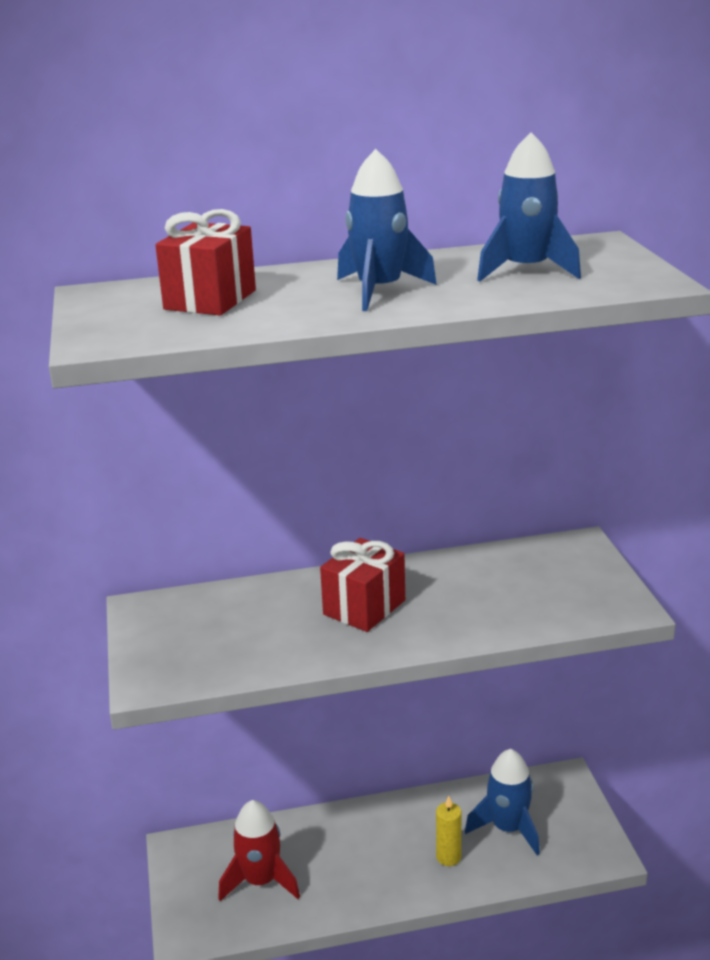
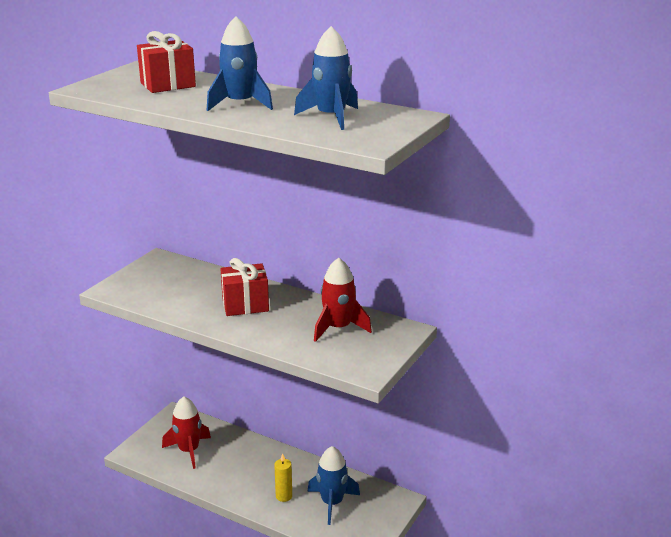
camera: 40 degrees right, 0 degrees up
none -> red rocket [314,258,372,342]

